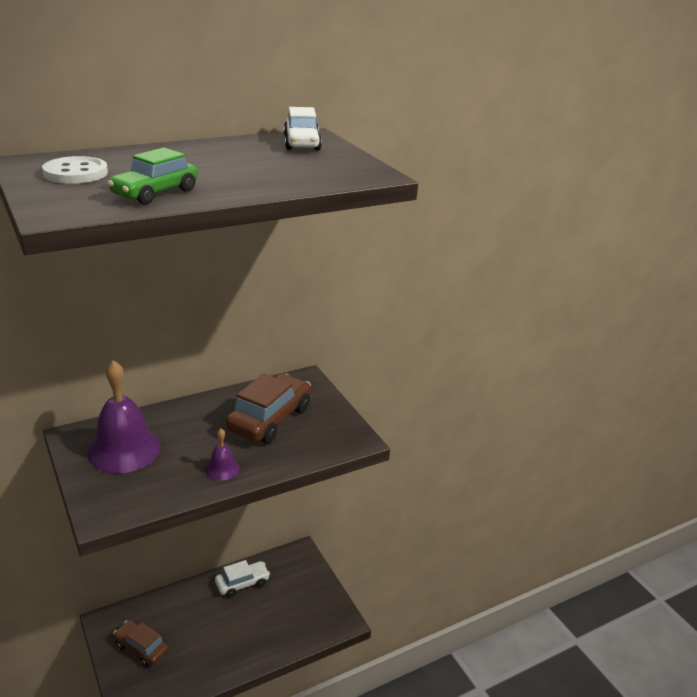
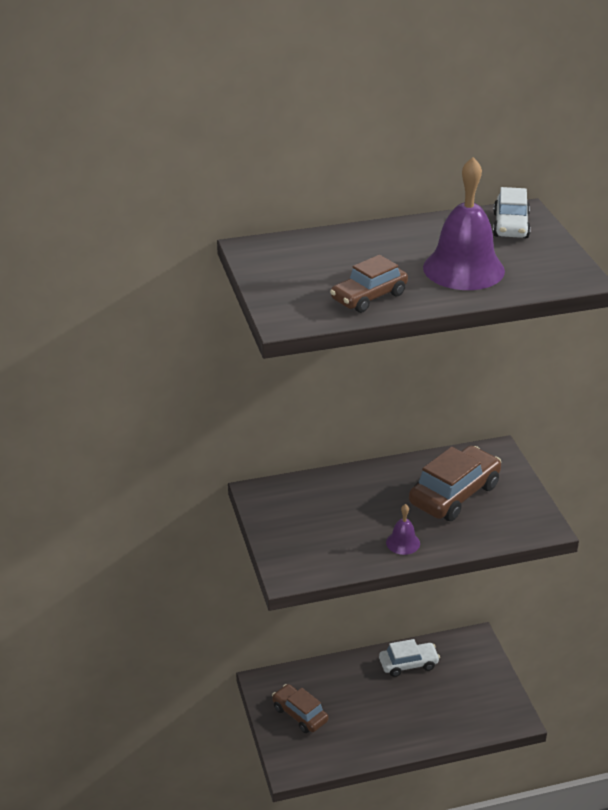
camera: 15 degrees right, 5 degrees up
white button [42,156,108,184] -> none
purple bell [87,360,161,473] -> purple bell moved to [423,157,505,290]
green car [108,147,198,205] -> brown car [330,255,408,313]

